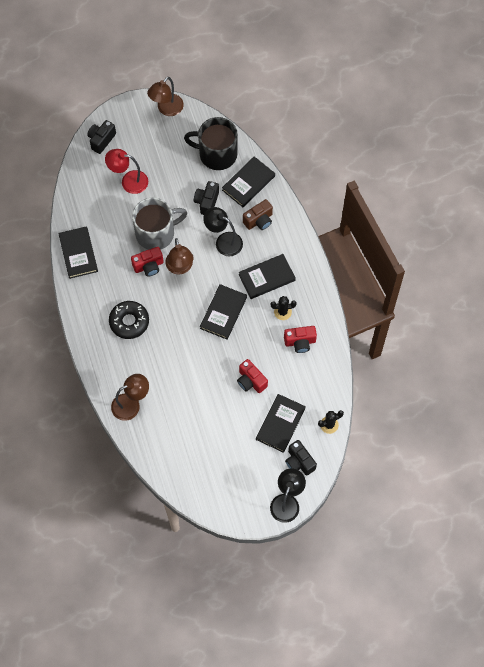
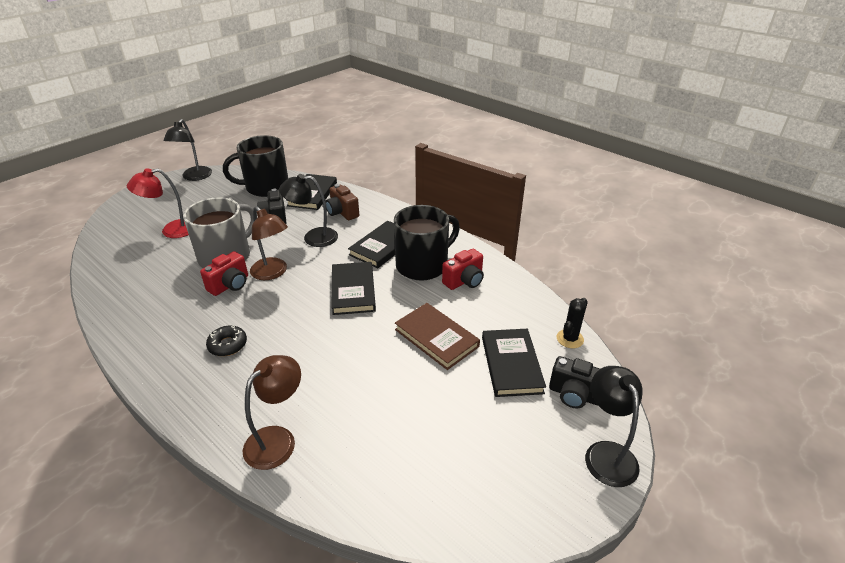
camera: 30 degrees left, 30 degrees down
black book [58,226,98,279] -> none
black camera [87,120,116,154] -> none
black donut [109,301,149,339] -> black donut [206,325,247,356], size x0.63
brown lamp [147,77,184,116] -> black lamp [164,119,212,181]
red camera [237,359,268,393] -> brown book [395,303,480,370]
brown camera [243,199,273,230] -> brown camera turned 120 degrees clockwise [325,184,359,220]
black cactus [271,296,297,320] -> black mug [394,205,460,281]

